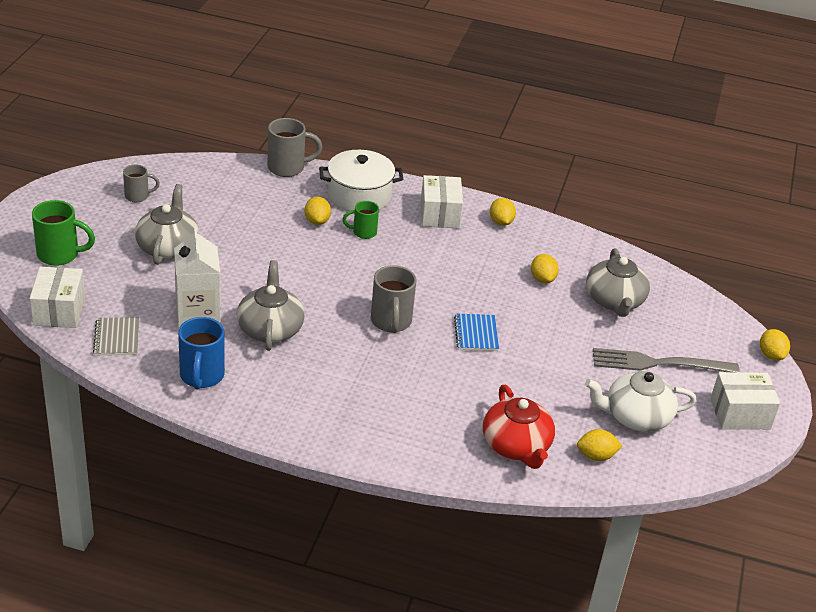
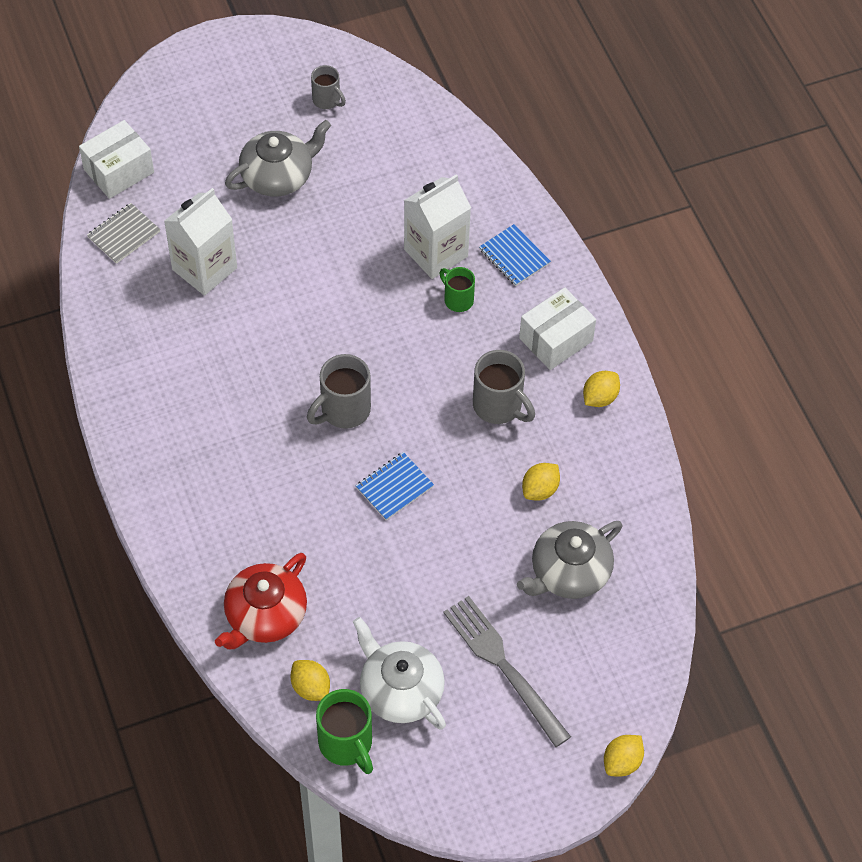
camera: 55 degrees right, 20 degrees up
green mug [32,200,95,266] -> green mug moved to [316,689,373,774]
blue mug [178,317,225,389] -> none
grey teapot [237,260,305,351] -> none
grey mug [268,118,323,177] -> grey mug moved to [473,350,535,424]
yellow lemon [305,197,331,225] -> white carton [404,174,471,279]
white pot [319,150,403,211] -> blue notebook [479,224,551,286]
white box [710,372,780,429] -> none

